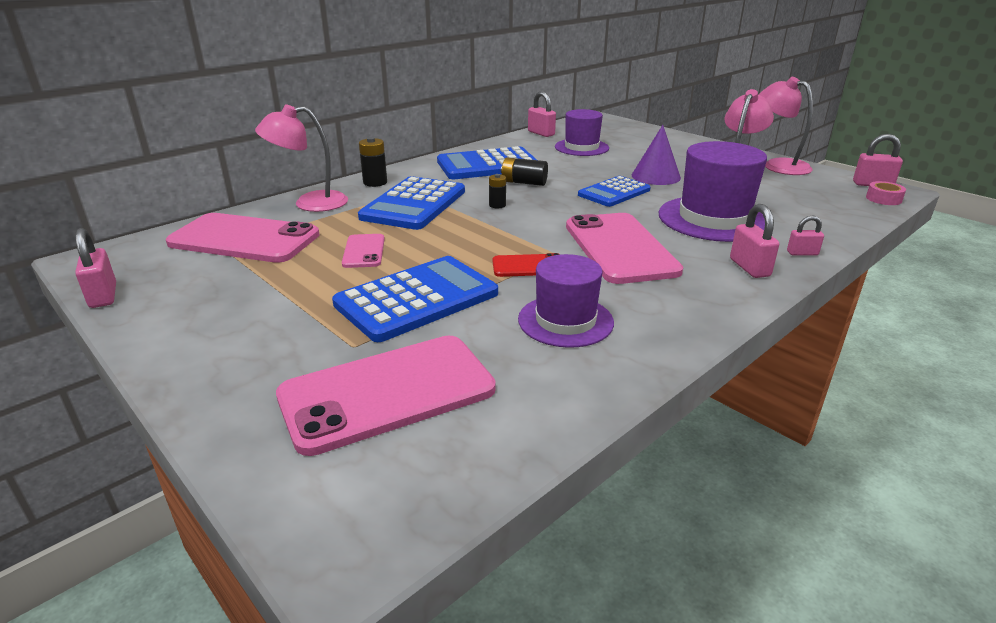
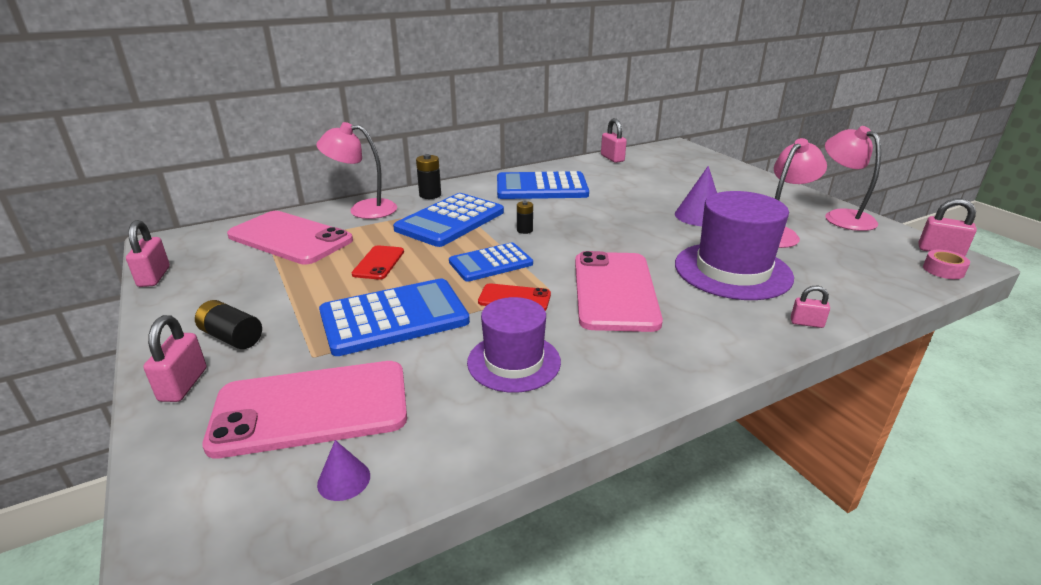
camera: 15 degrees right, 0 degrees up
pink phone [342,234,385,268] -> red phone [352,245,404,280]
black battery [501,157,548,186] -> black battery moved to [195,300,262,349]
purple hat [555,109,609,156] -> none
blue calculator [578,176,651,207] -> blue calculator moved to [449,243,533,282]
pink padlock [730,204,779,278] -> pink padlock moved to [144,315,206,402]
none -> purple cone [317,440,370,501]

